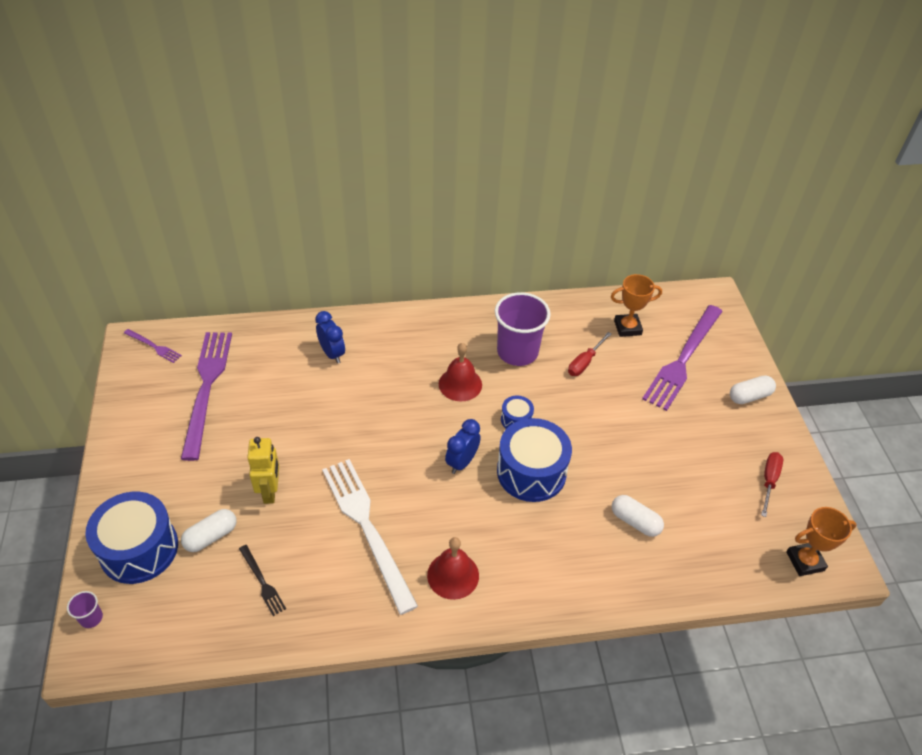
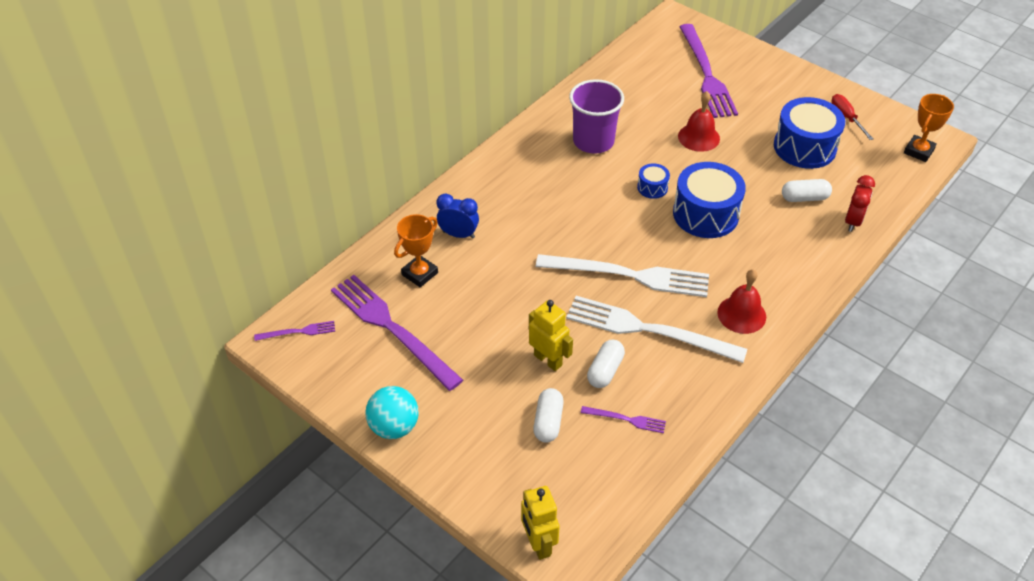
camera: 40 degrees left, 0 degrees up
purple cup [67,591,103,628] -> yellow robot [521,486,560,560]
blue drum [85,492,178,584] -> blue drum moved to [774,97,845,169]
black fork [239,545,286,616] -> purple fork [581,406,666,433]
red bell [439,343,482,401] -> red bell moved to [678,91,720,152]
blue clock [445,419,481,474] -> none
red screwdriver [568,332,611,376] -> none
orange trophy [611,274,662,337] -> orange trophy moved to [394,214,438,287]
white capsule [730,375,776,404] -> white capsule moved to [587,340,625,388]
none -> turquoise ball [365,386,419,439]
none -> white fork [536,254,709,297]
none -> red clock [845,175,875,232]

